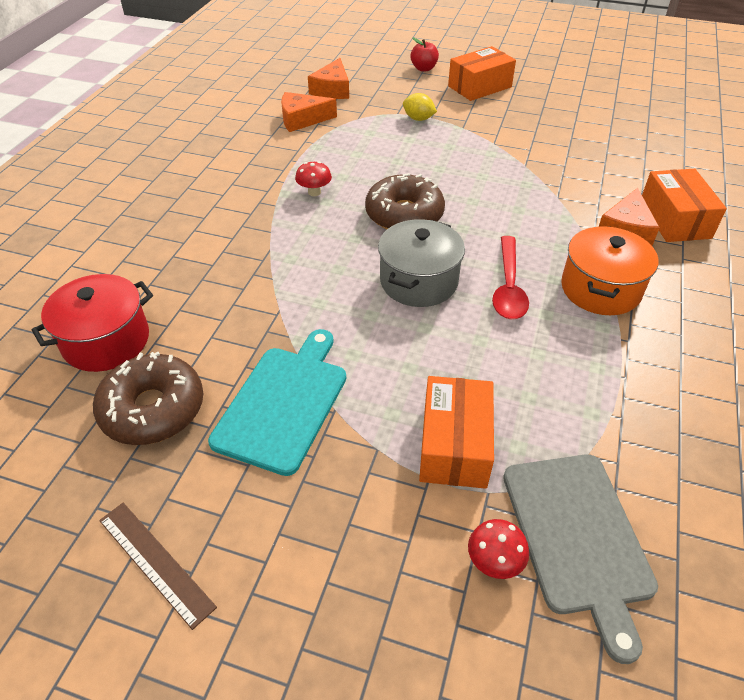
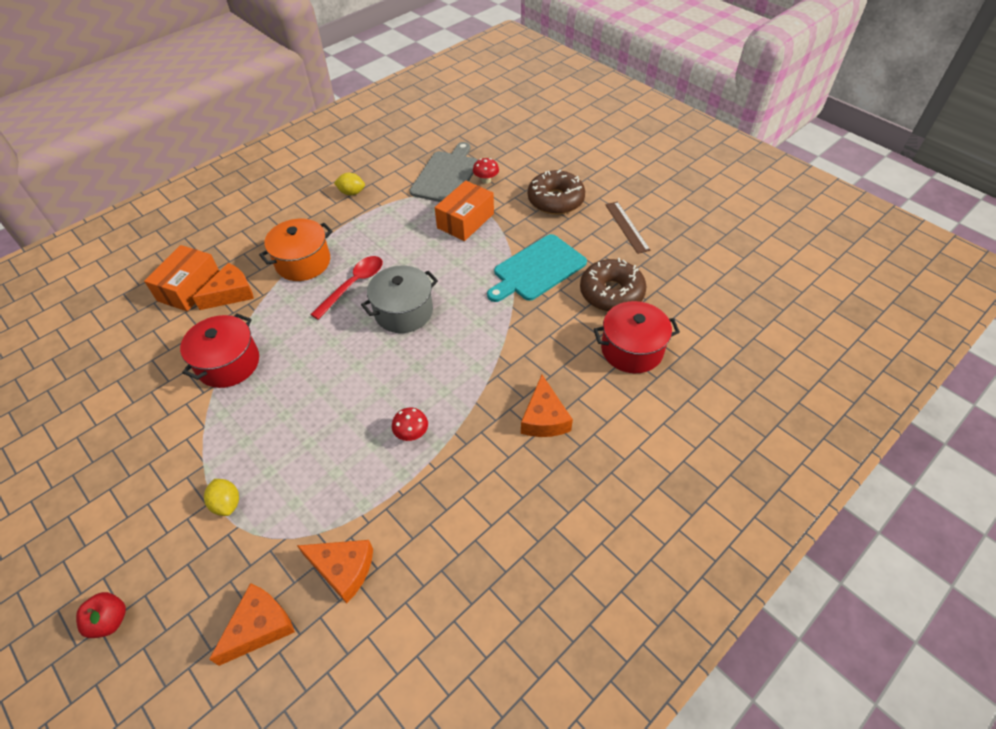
camera: 150 degrees left, 5 degrees up
brown donut [365,173,445,229] -> brown donut moved to [528,170,585,215]
orange box [448,46,516,101] -> none
none -> red pot [180,313,259,388]
none -> yellow lemon [334,173,365,195]
none -> orange cheese [521,375,573,437]

